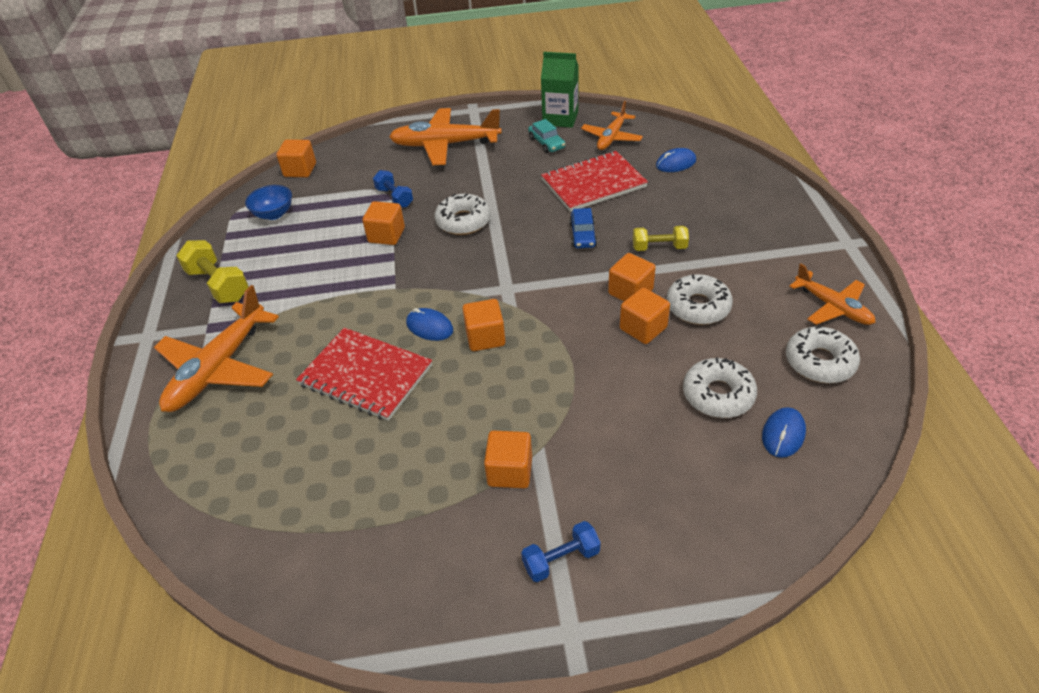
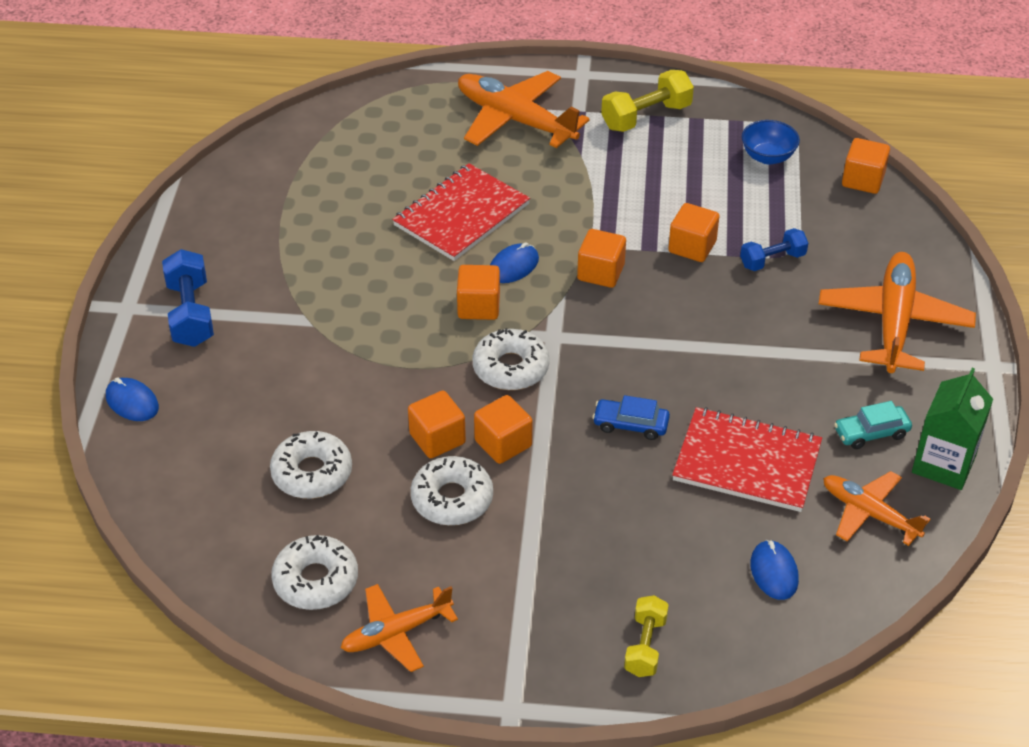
camera: 100 degrees right, 0 degrees up
white donut [435,193,491,235] -> white donut moved to [472,328,550,390]
orange cube [484,430,532,488] -> orange cube moved to [577,229,626,288]
blue dumbbell [521,521,601,582] -> blue dumbbell [162,249,214,347], size x1.53
red notebook [541,151,648,212] -> red notebook turned 60 degrees counterclockwise [672,407,822,512]
yellow dumbbell [633,226,689,251] -> yellow dumbbell moved to [624,595,669,677]
blue mouse [762,407,806,458] -> blue mouse moved to [106,377,159,421]

